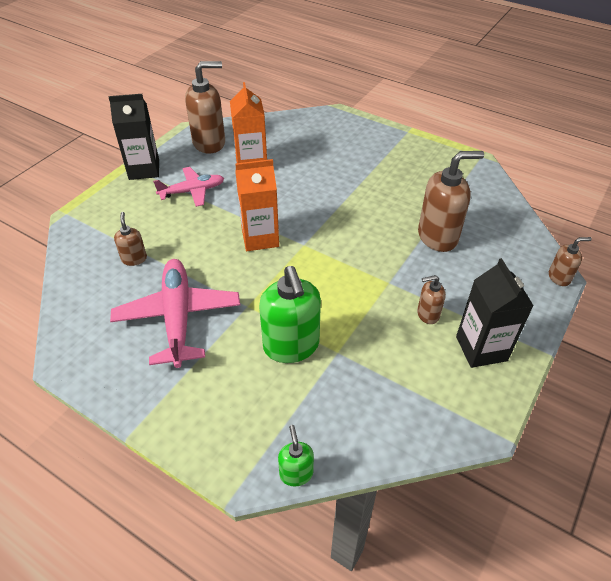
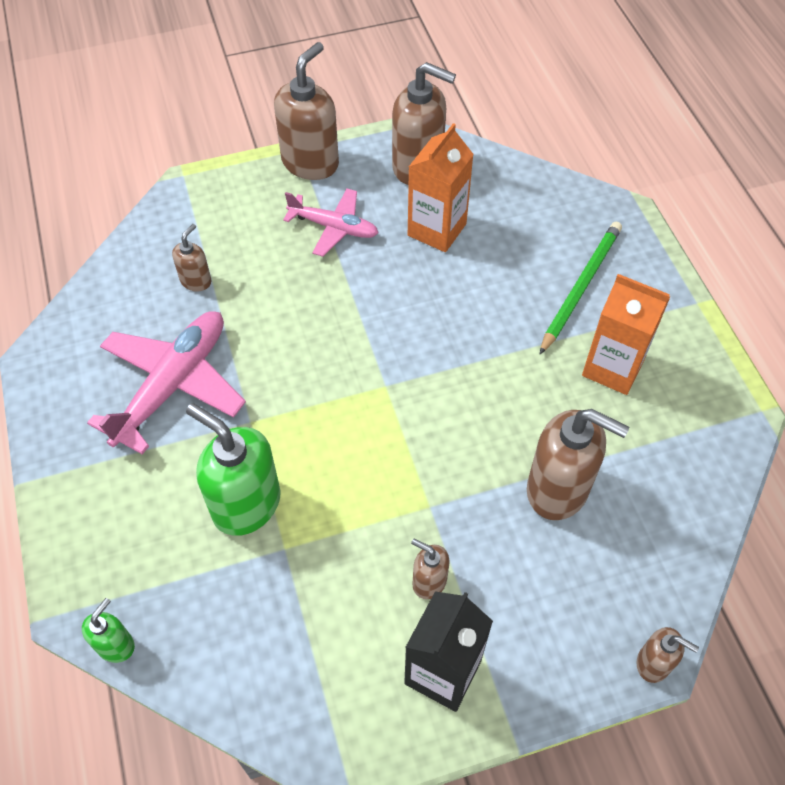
camera: 40 degrees right, 10 degrees up
black carton [109,94,159,180] -> brown soap dispenser [274,42,339,180]
orange carton [235,159,279,251] -> orange carton moved to [582,274,670,395]
green soap dispenser [259,266,321,363] -> green soap dispenser turned 105 degrees clockwise [186,403,281,536]
none -> green pencil [539,222,622,355]

